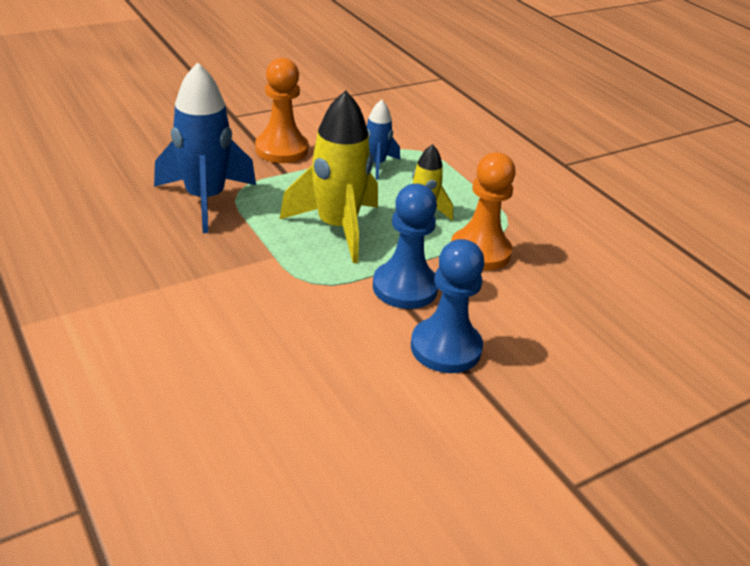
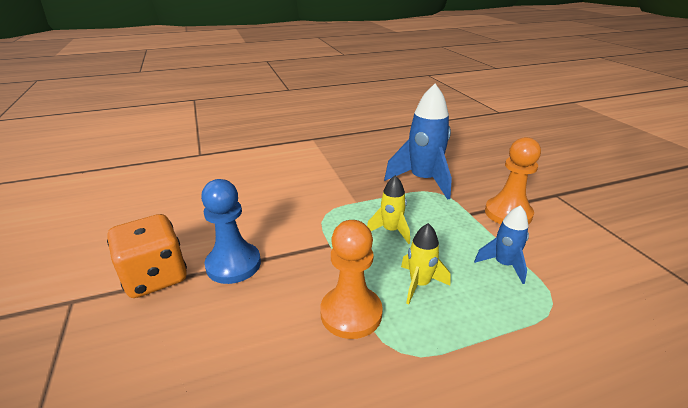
camera: 105 degrees right, 5 degrees down
yellow rocket [279,91,378,263] -> yellow rocket [367,175,410,244], size x0.54
blue pawn [373,184,438,309] -> none
none -> orange dice [107,214,187,298]

